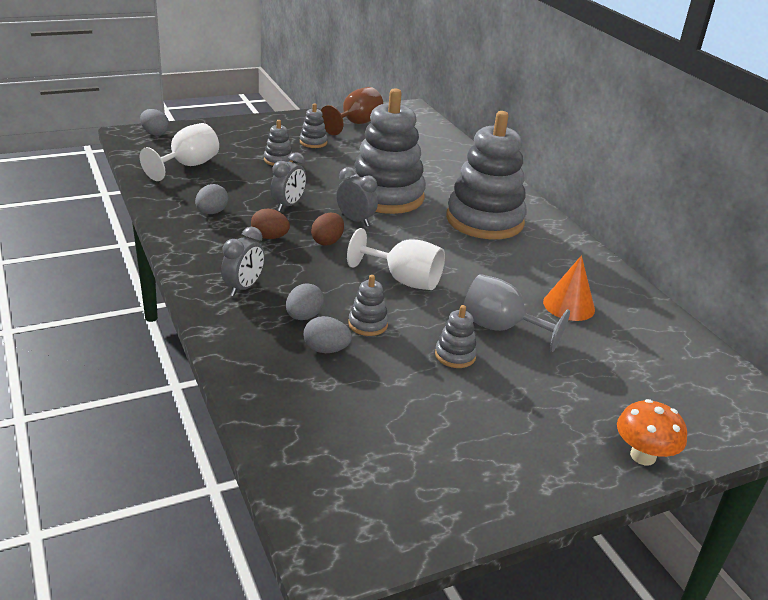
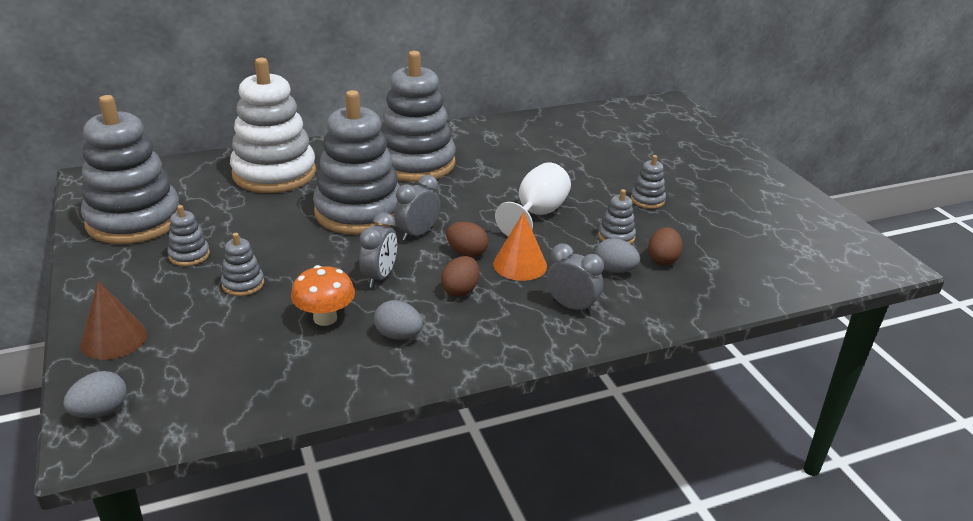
camera: 85 degrees left, 0 degrees up
white goblet [140,123,219,181] -> none
grey clock [271,152,306,211] -> grey clock turned 75 degrees clockwise [359,212,397,288]
grey egg [303,316,352,353] -> brown egg [648,227,683,265]
brown goblet [321,87,383,135] -> grey stacking toy [81,95,179,244]
grey goblet [463,274,570,352] -> none
orange cone [543,255,595,321] -> orange cone moved to [493,212,547,281]
orange mushroom [617,399,687,465] -> orange mushroom moved to [291,265,355,326]
none -> brown cone [80,281,147,360]
none -> white stacking toy [230,58,316,193]

